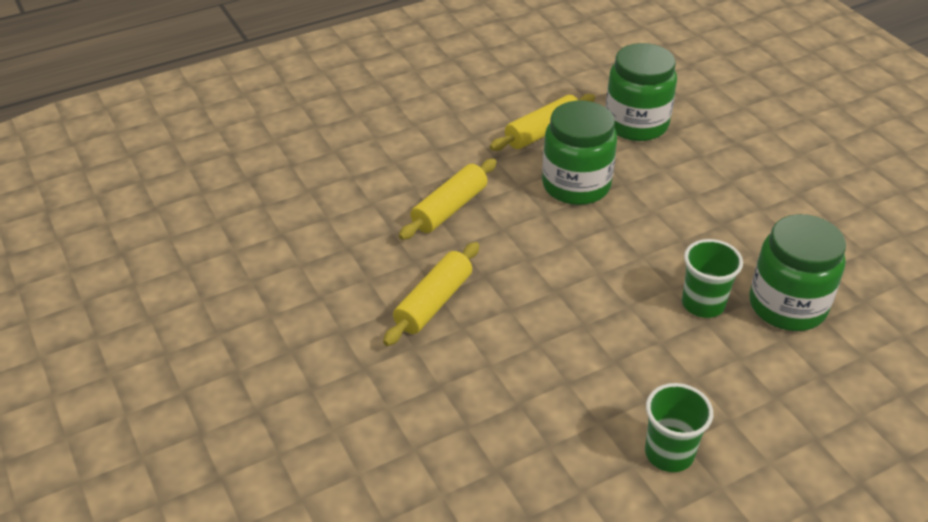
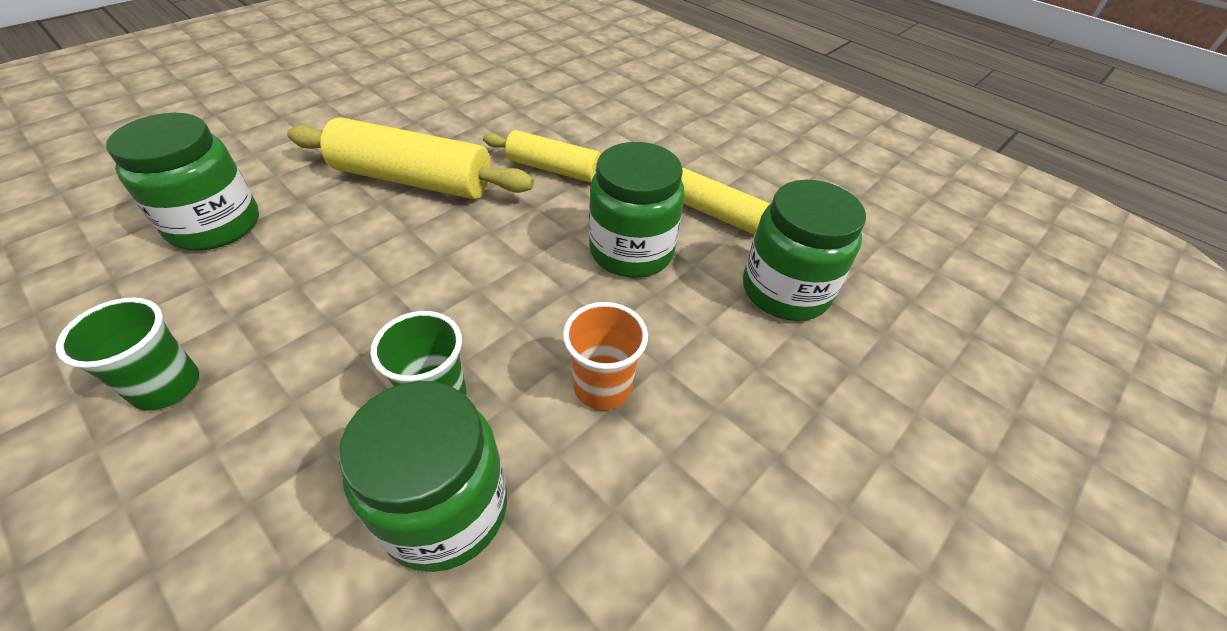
camera: 70 degrees right, 5 degrees up
yellow rolling pin [383,242,479,346] -> yellow rolling pin [287,117,534,199], size x1.60
none -> green jar [106,113,259,251]
none -> orange cup [563,302,648,410]

